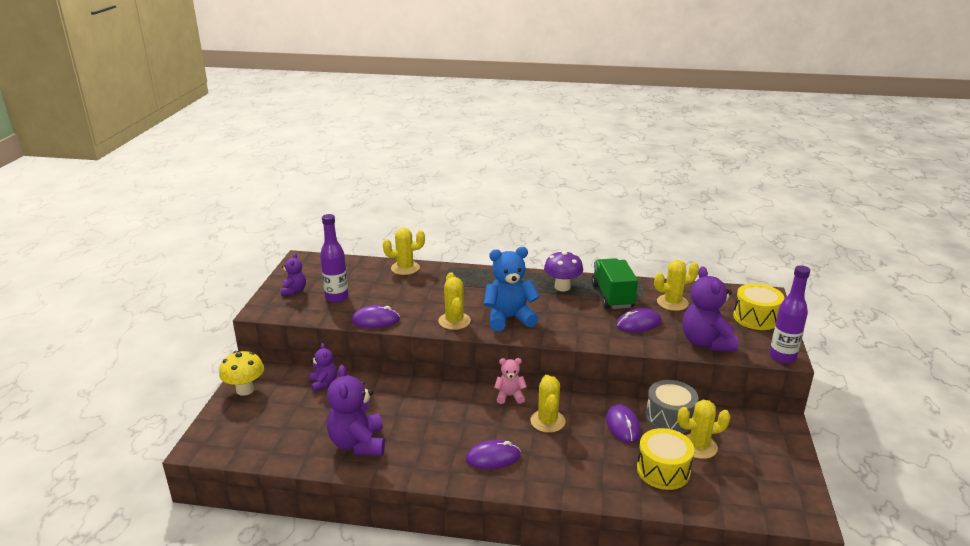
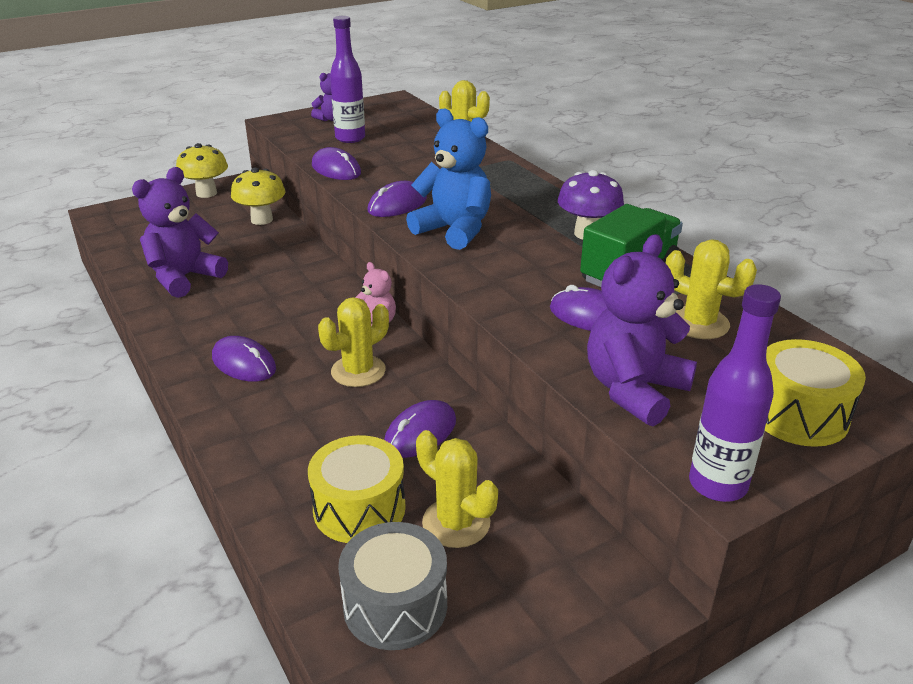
camera: 50 degrees right, 5 degrees up
purple teddy bear [309,343,337,392] -> yellow mushroom [231,168,285,225]
yellow cactus [439,272,471,330] -> purple mouse [367,181,427,217]
grey drum [646,380,698,433] -> grey drum moved to [338,522,447,650]

